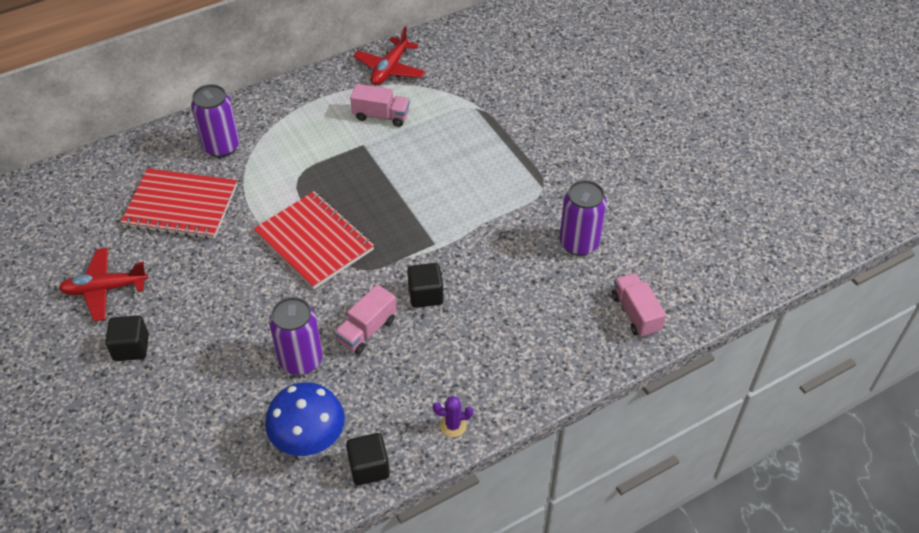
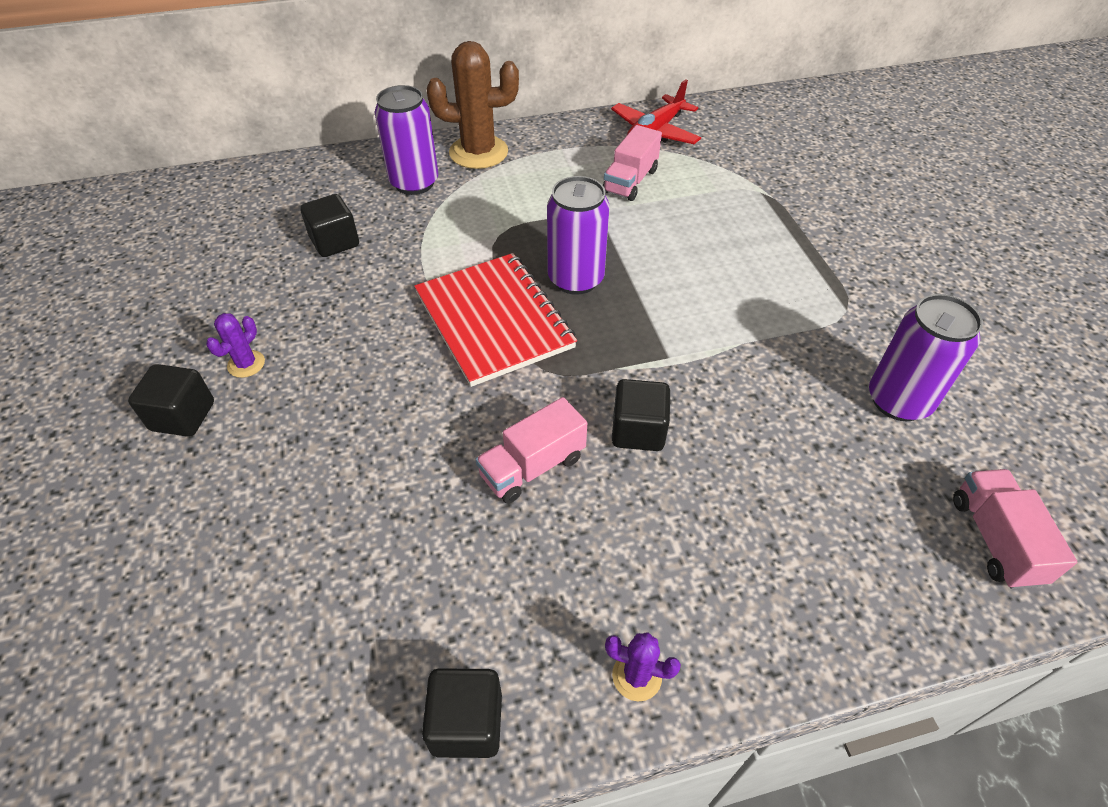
camera: 15 degrees right, 0 degrees up
red plane [59,248,148,322] -> none
red notebook [121,168,237,239] -> black cube [300,194,359,257]
blue mushroom [265,382,345,456] -> none
purple can [269,297,323,375] -> purple can moved to [547,176,610,295]
pink truck [350,84,410,127] -> pink truck turned 90 degrees clockwise [603,125,662,201]
none -> purple cactus [206,313,265,378]
none -> brown cactus [427,41,519,169]

